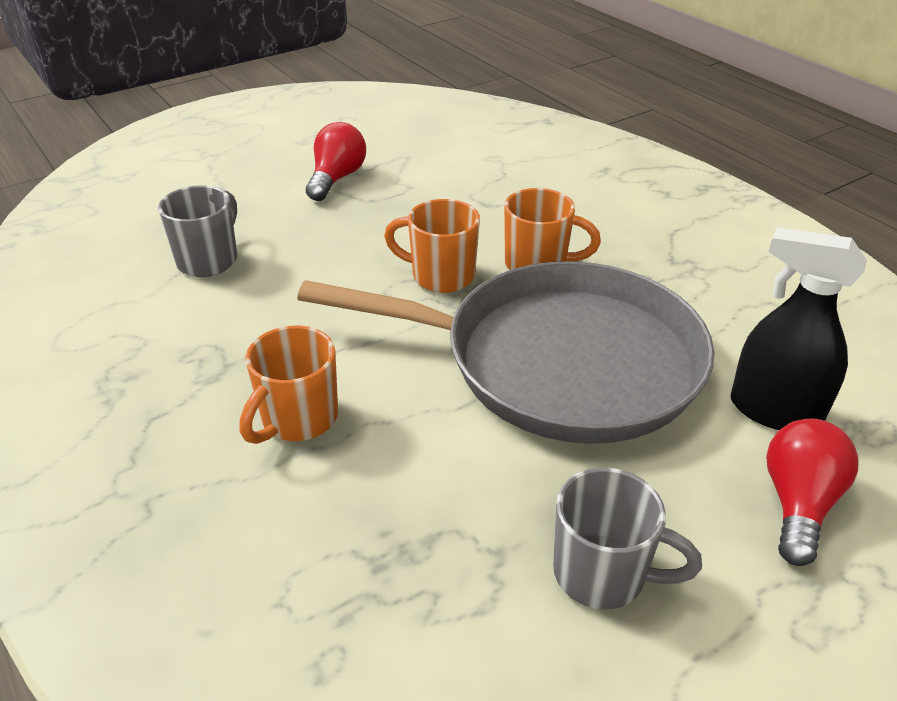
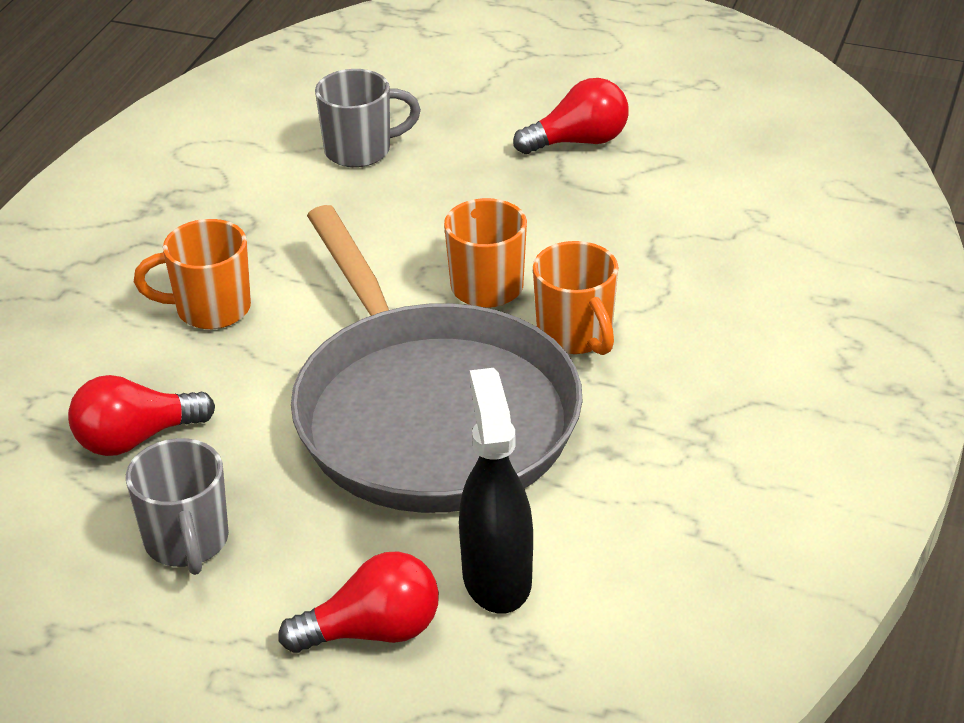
camera: 55 degrees right, 0 degrees up
none -> red light bulb [68,375,215,456]

